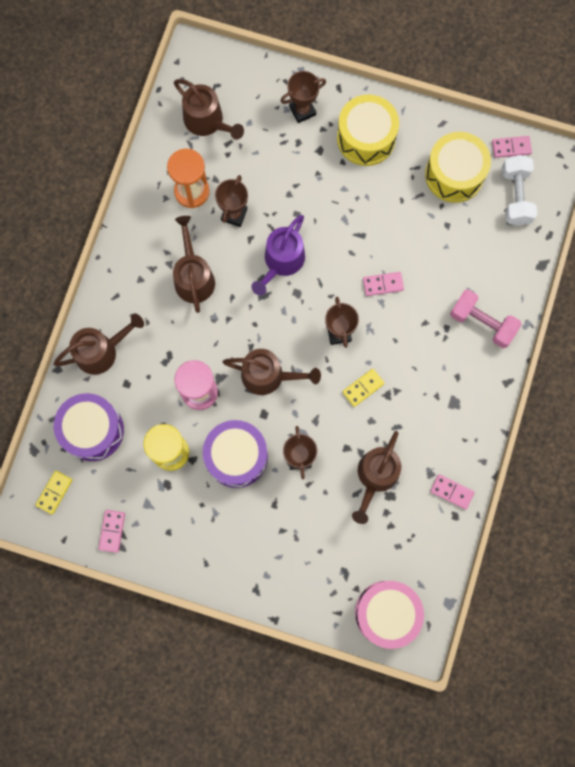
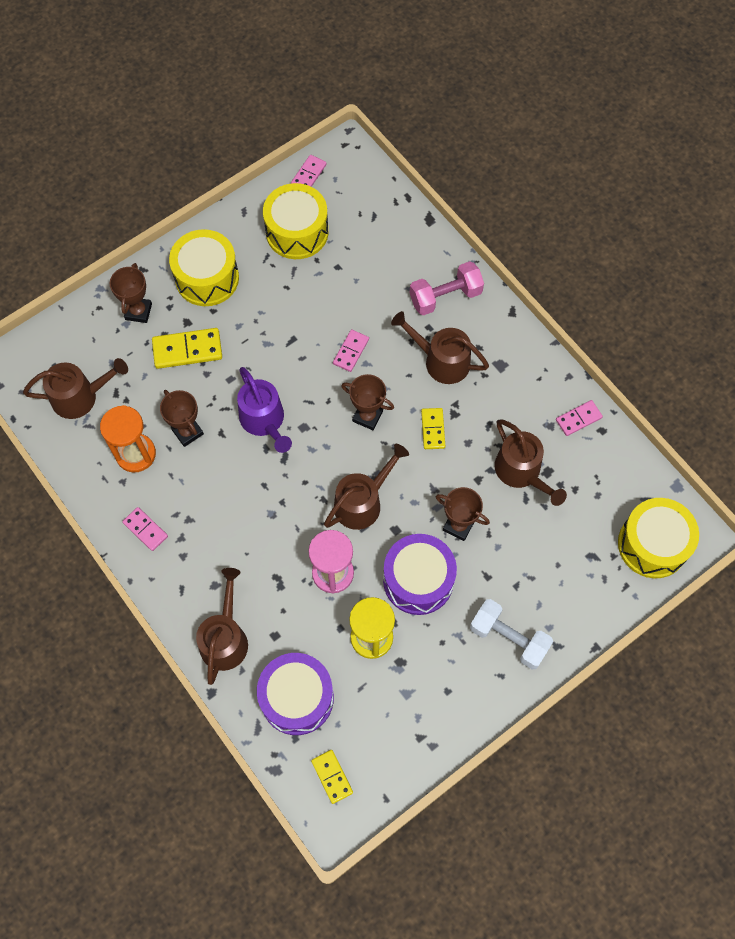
camera: 55 degrees left, 10 degrees down
pink domino [98,510,125,553] -> pink domino moved to [122,507,168,551]
brown watering can [173,216,215,313] -> brown watering can moved to [391,311,489,384]
pink drum [355,581,424,649] -> yellow drum [618,498,699,578]
white dumbbell [502,155,537,226] -> white dumbbell moved to [470,599,553,669]
none -> yellow domino [152,328,222,369]

